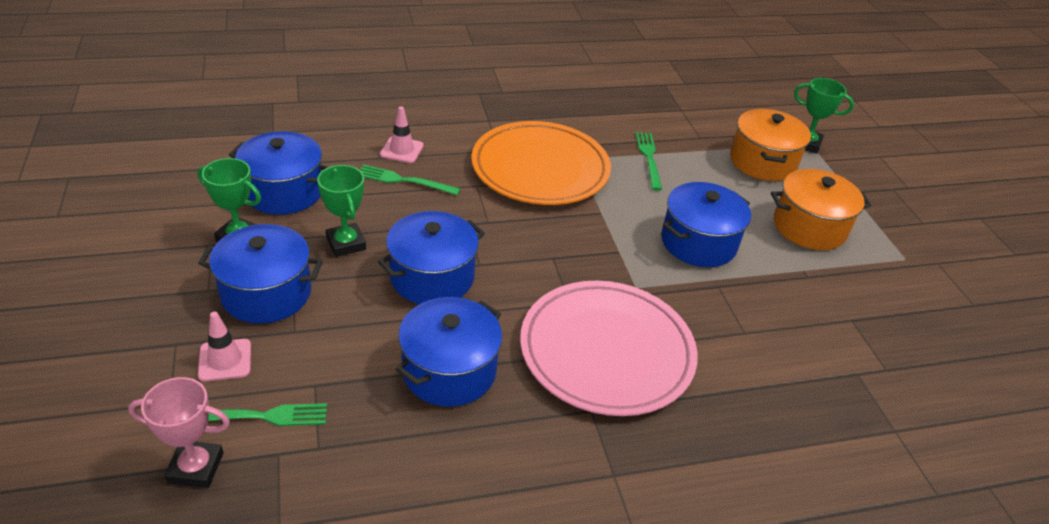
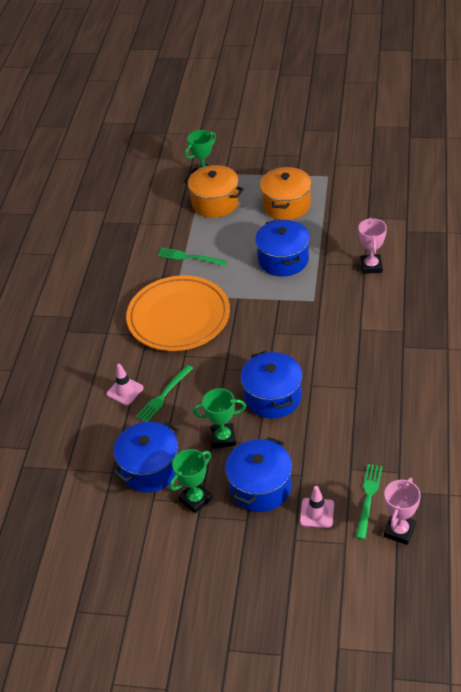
camera: 60 degrees left, 5 degrees up
blue pot [396,297,502,407] -> none
pink plate [520,281,698,416] -> none
none -> pink trophy [358,218,387,274]

